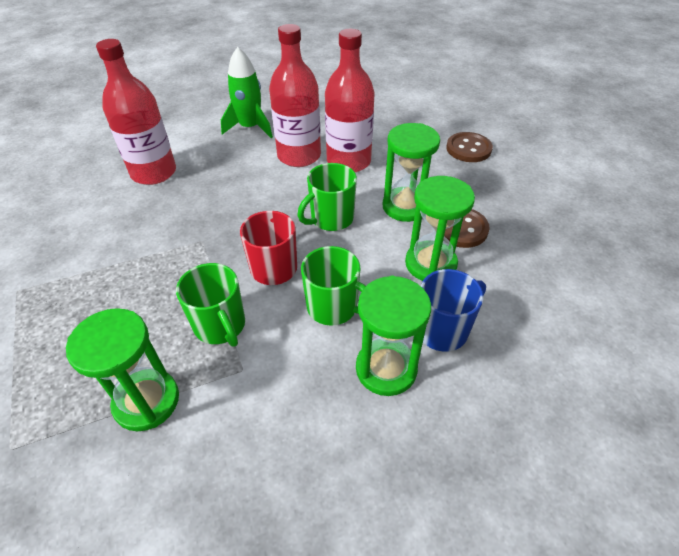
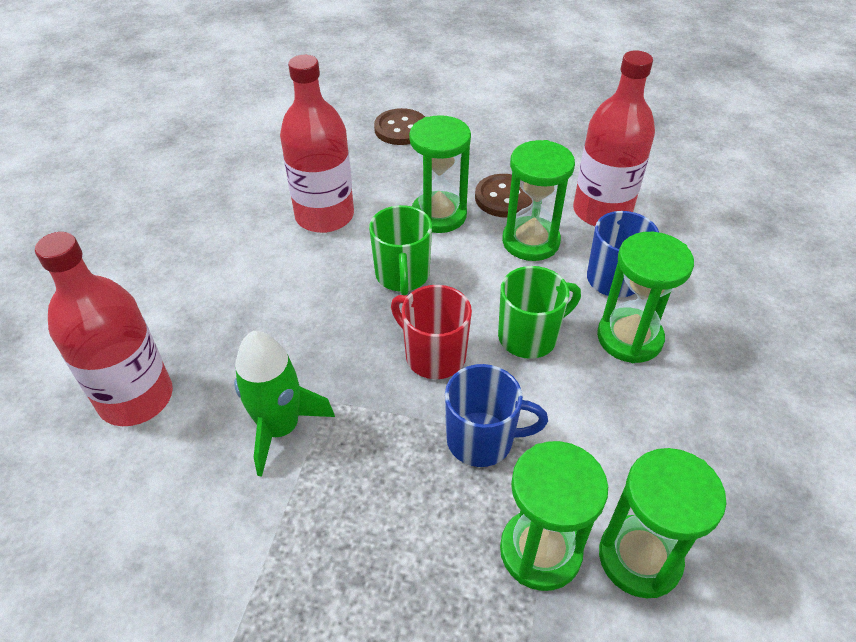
camera: 55 degrees left, 0 degrees up
green mug [176,263,245,347] -> blue mug [445,364,548,467]
green rocket [221,47,273,138] -> green rocket moved to [234,331,335,477]
red bottle [269,24,321,167] -> red bottle moved to [573,50,655,226]
none -> green hourglass [599,448,727,598]

